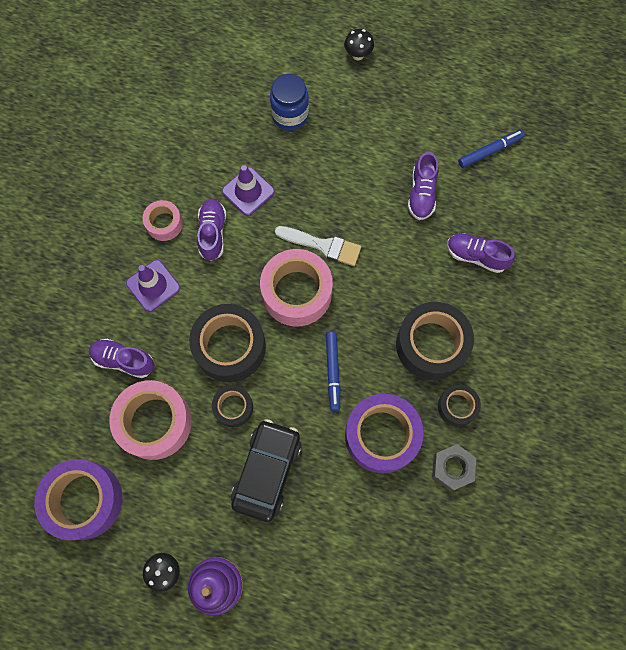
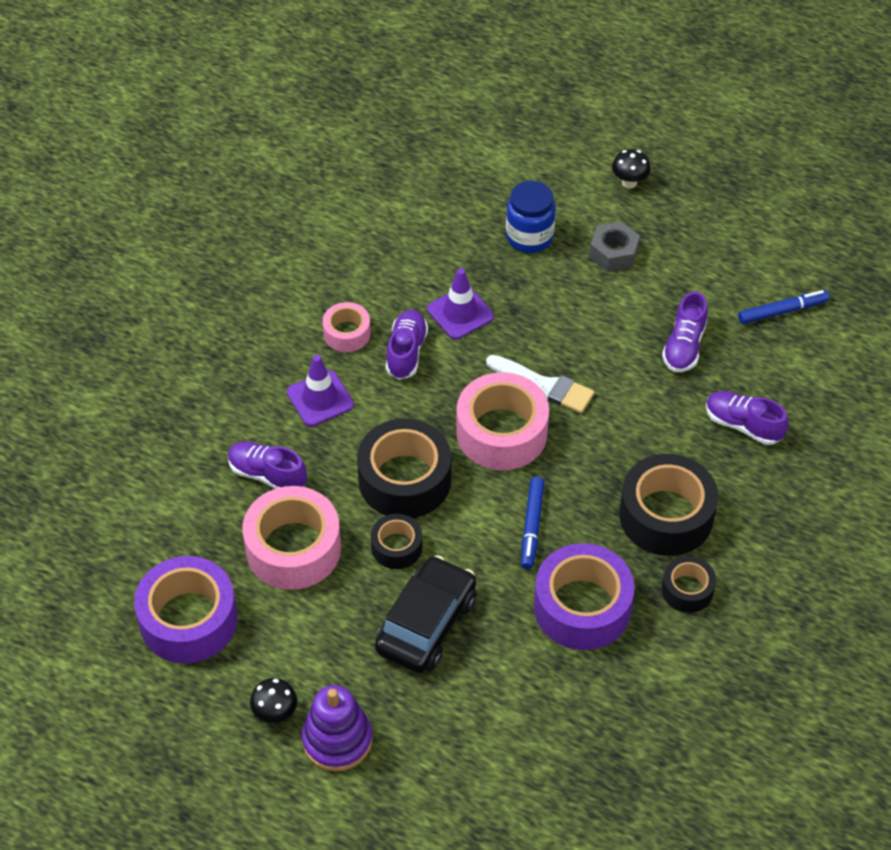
camera: 10 degrees right, 20 degrees down
grey nut [432,444,476,491] -> grey nut moved to [589,221,640,272]

